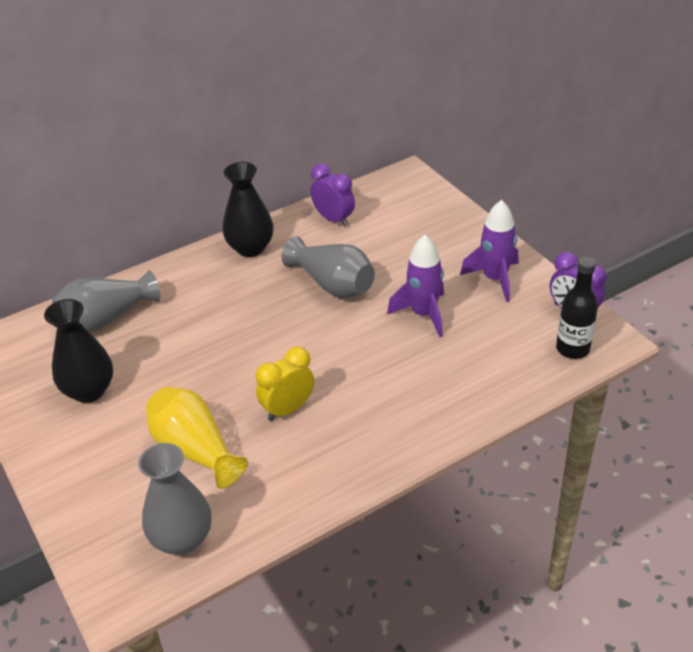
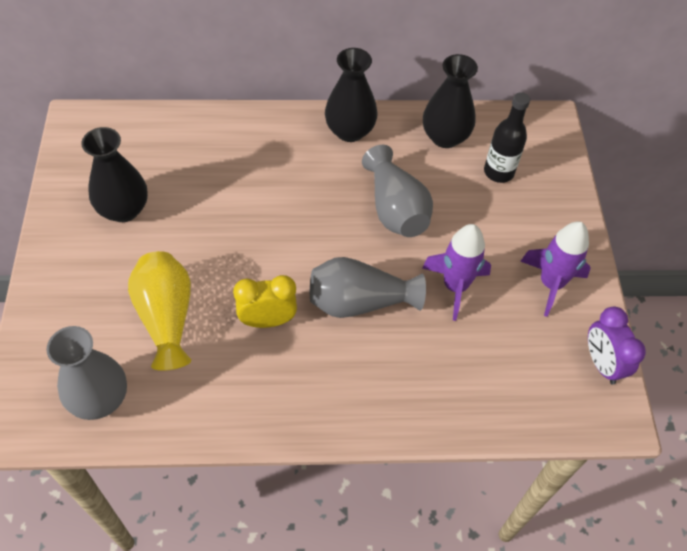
camera: 25 degrees right, 15 degrees up
grey vase [52,270,160,333] -> grey vase moved to [310,257,426,318]
purple clock [310,163,355,227] -> black vase [423,54,478,148]
black bottle [556,257,598,359] -> black bottle moved to [484,92,530,183]

